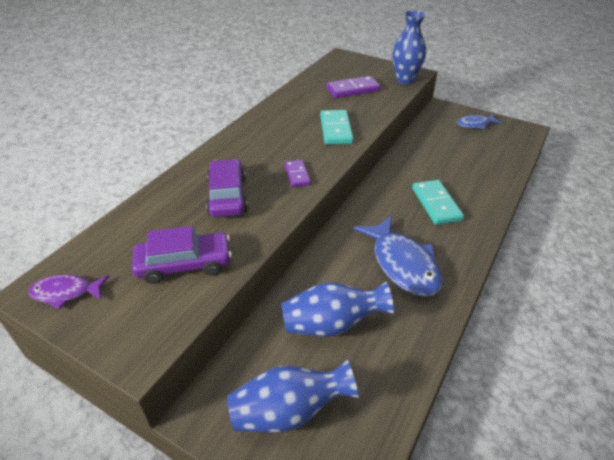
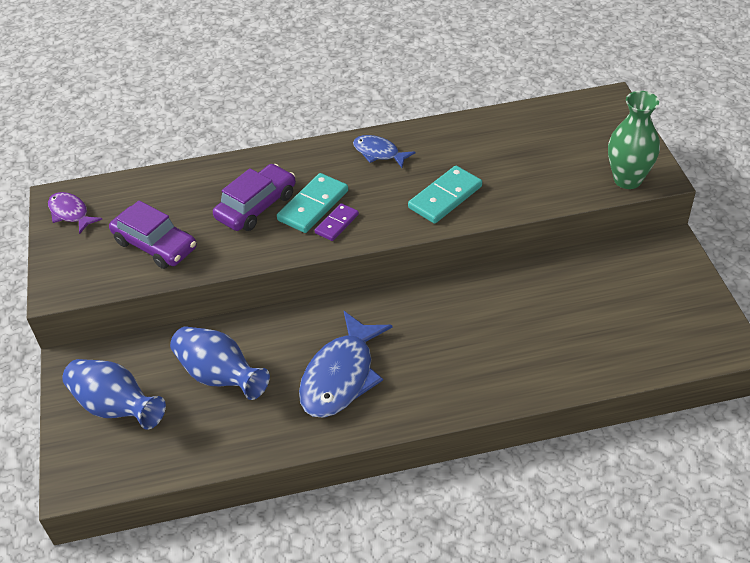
camera: 50 degrees right, 5 degrees up
purple domino [326,76,380,98] -> none
blue vase [393,10,426,84] -> green vase [608,91,660,189]
turquoise domino [412,180,464,225] -> turquoise domino moved to [277,173,348,233]
blue fish [457,114,502,129] -> blue fish moved to [353,135,415,168]

